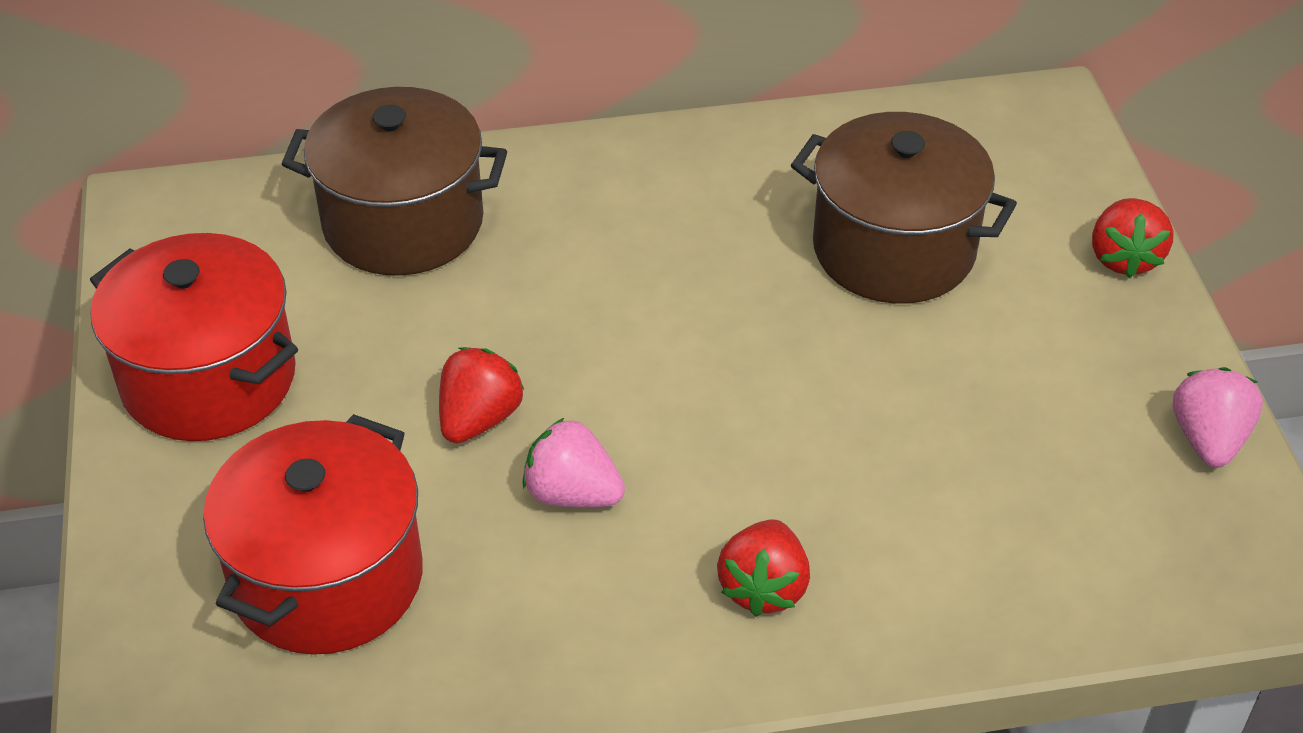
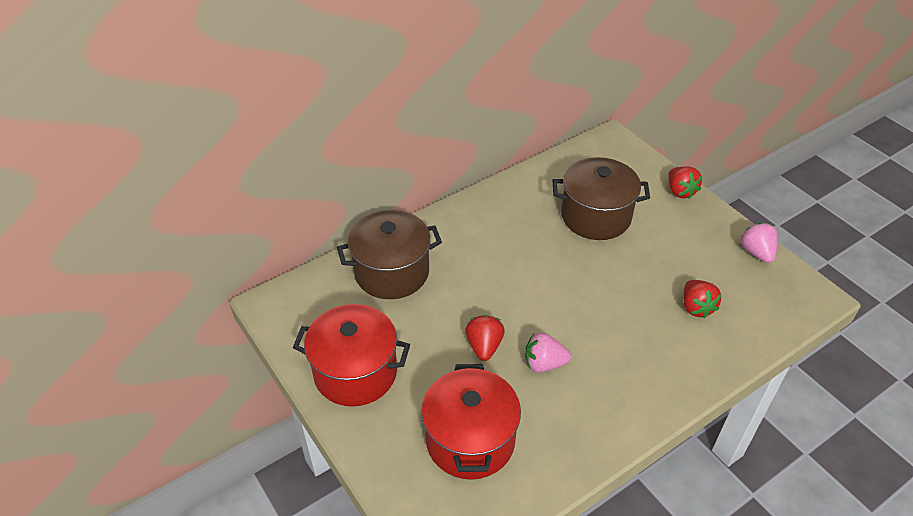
camera: 25 degrees left, 0 degrees up
red strawberry [717,520,810,617] -> red strawberry moved to [683,280,721,318]

